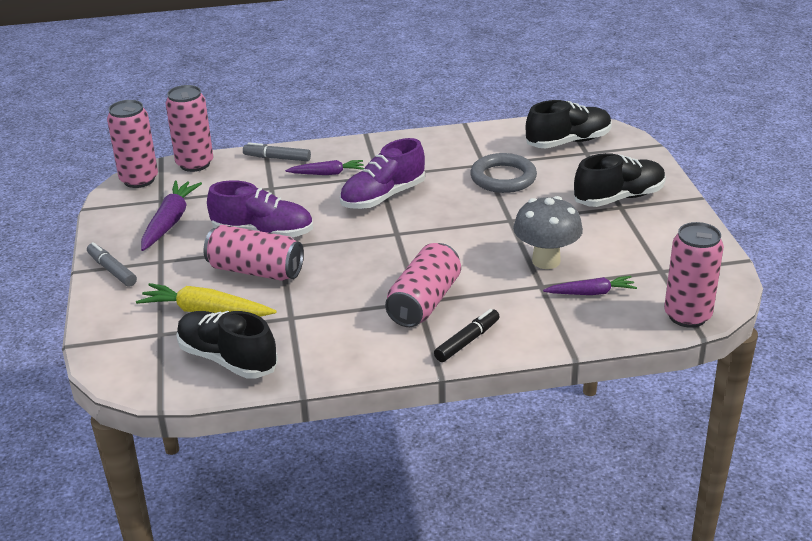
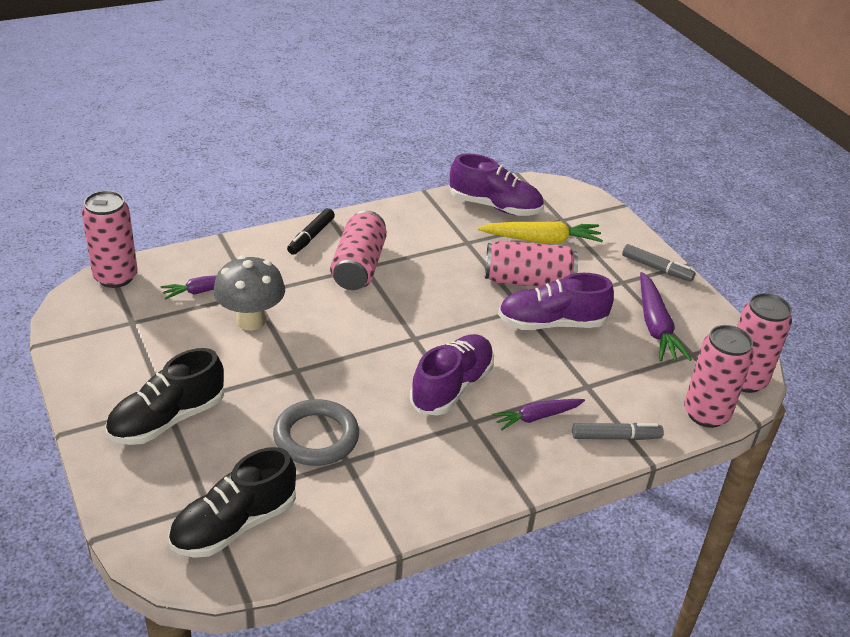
camera: 160 degrees right, 5 degrees up
black shoe [176,311,278,379] -> purple shoe [450,153,544,216]

